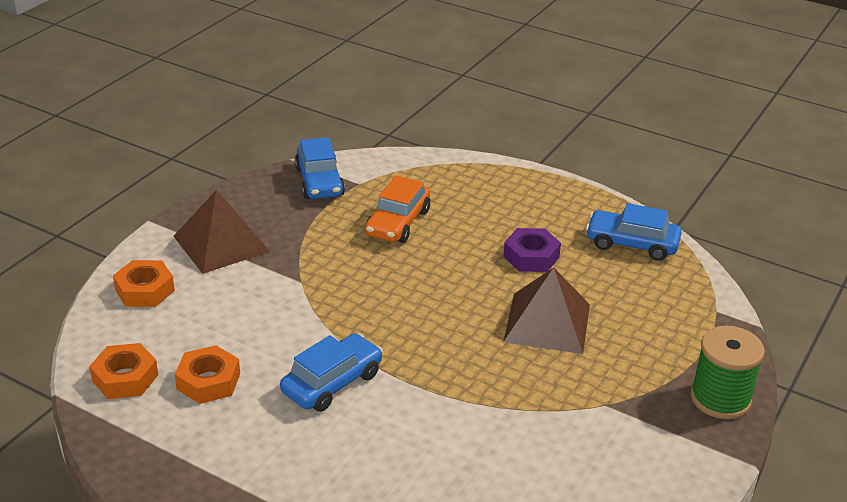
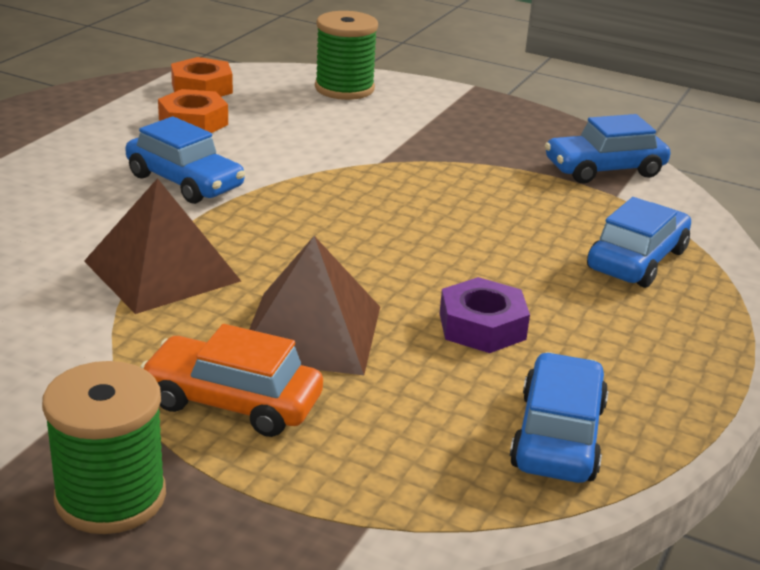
camera: 85 degrees right, 5 degrees down
orange nut [113,260,175,307] -> green spool [315,11,378,100]
brown pyramid [174,190,270,274] -> brown pyramid moved to [84,178,241,314]
orange car [365,175,430,243] -> orange car moved to [140,324,323,437]
none -> blue car [587,197,691,288]

